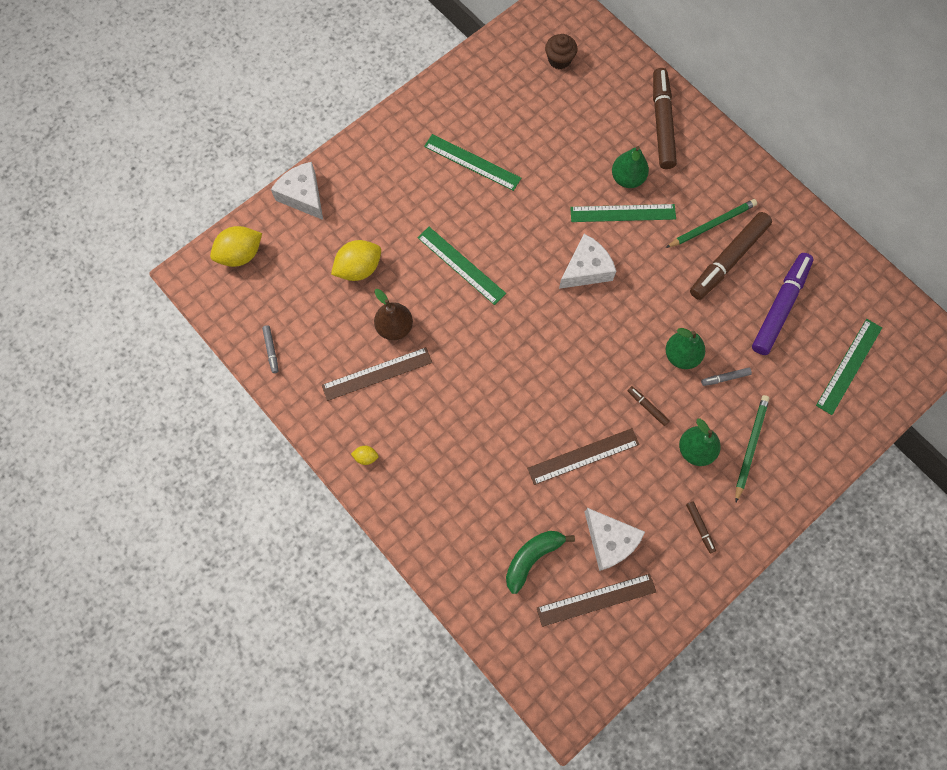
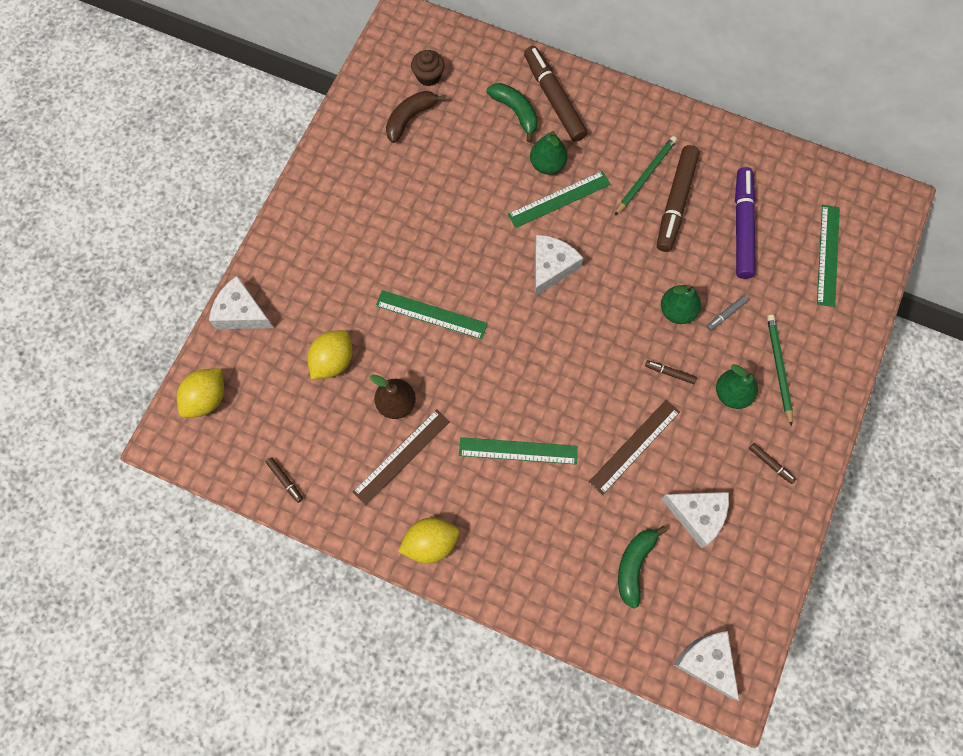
camera: 25 degrees left, 0 degrees up
grey marker [262,325,278,373] -> brown marker [266,457,303,503]
yellow lemon [351,446,379,465] -> yellow lemon [398,518,459,564], size x2.14
green ruler [424,134,521,191] -> green ruler moved to [459,437,578,464]
brown ruler [537,574,656,627] -> none
none -> brown banana [386,91,446,143]
none -> green banana [487,83,538,143]
none -> white cheese [673,631,739,701]

